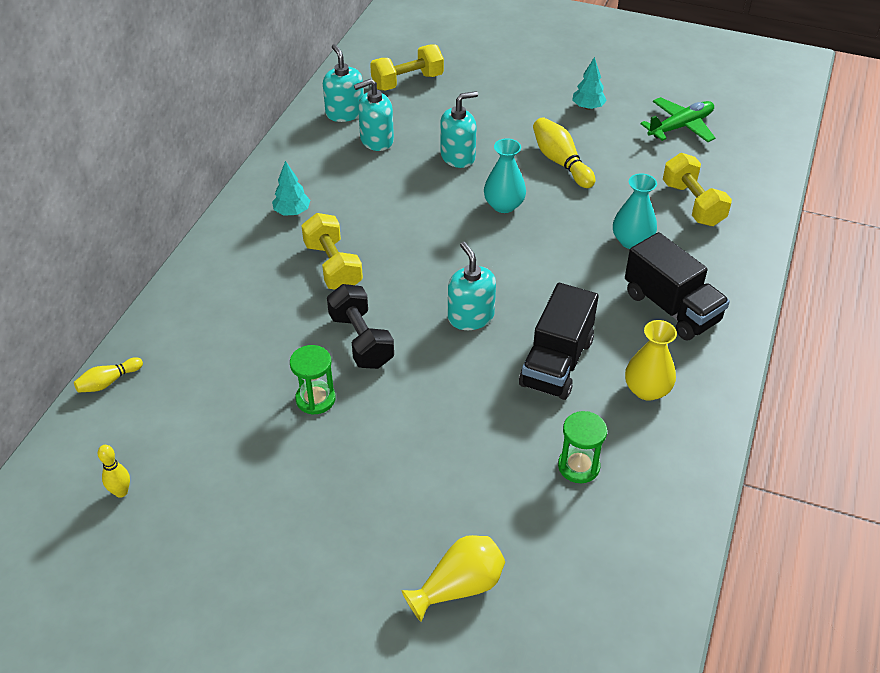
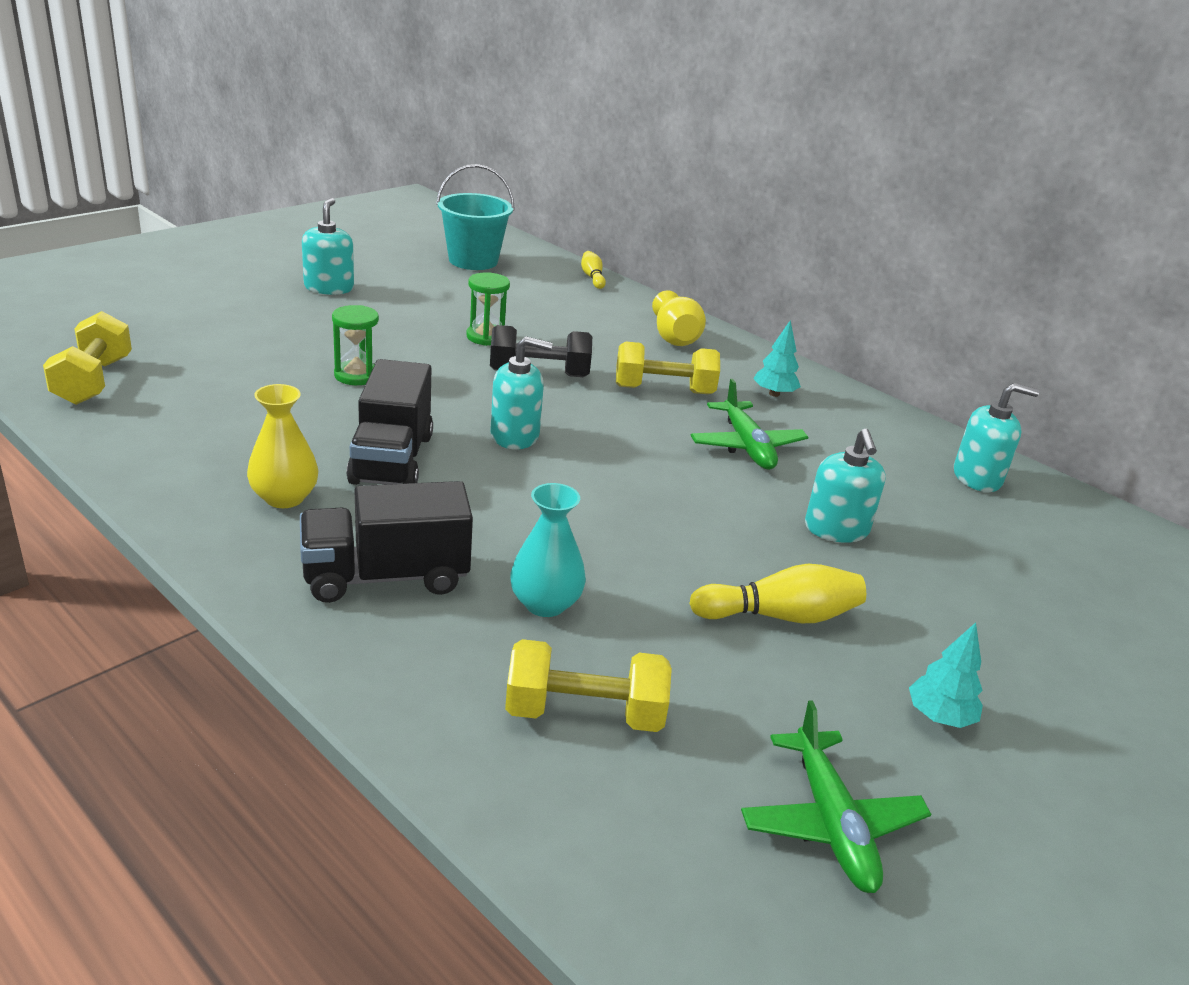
camera: 110 degrees right, 15 degrees down
yellow bowling pin [98,445,130,498] -> turquoise bucket [436,164,515,270]
turquoise soap dispenser [354,79,394,151] -> turquoise soap dispenser moved to [302,198,354,295]
yellow dumbbell [370,44,444,91] -> yellow dumbbell moved to [43,311,132,405]
yellow vase [402,535,505,622] -> yellow vase moved to [652,290,706,346]
turquoise vase [484,138,526,213] -> none
black truck [519,283,599,400] -> black truck turned 135 degrees counterclockwise [346,359,433,485]
green hourglass [558,411,607,483] -> green hourglass moved to [332,305,379,385]
none -> green plane [690,379,808,470]

